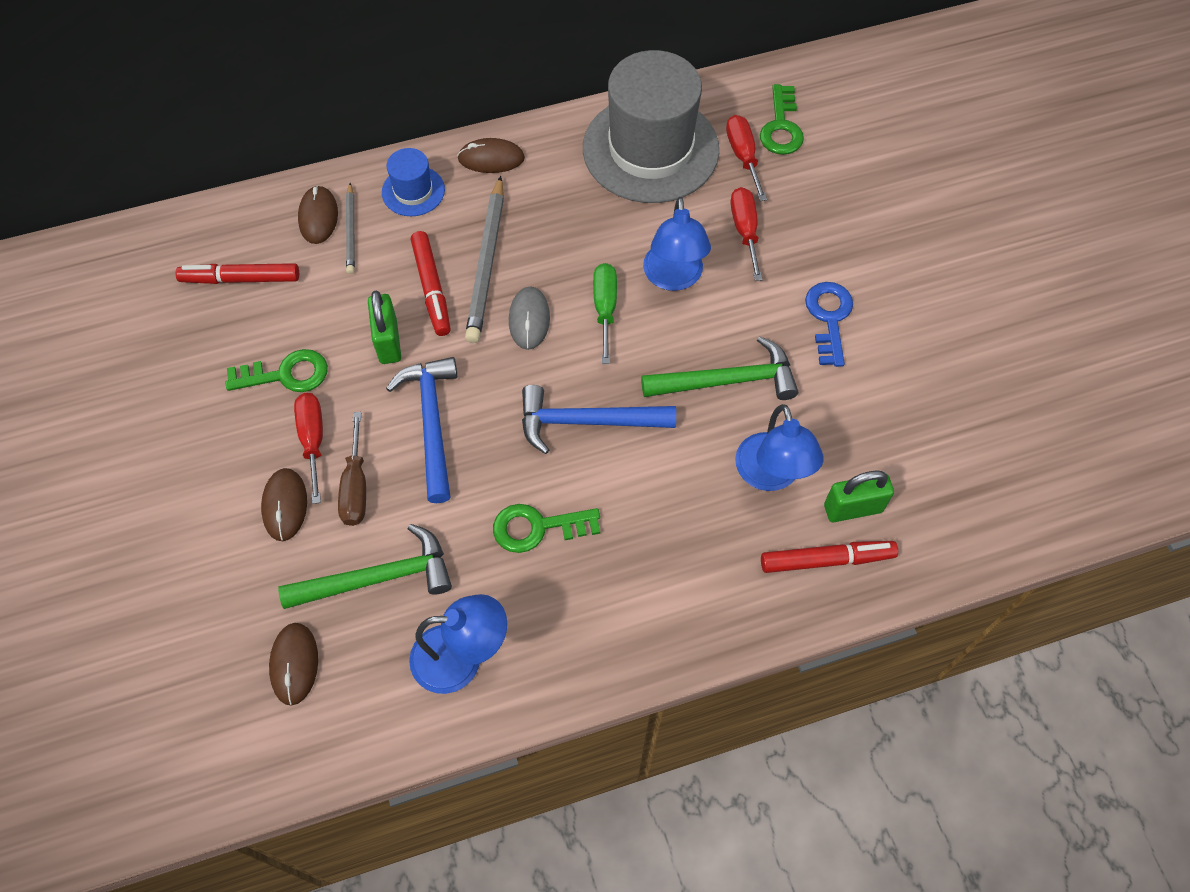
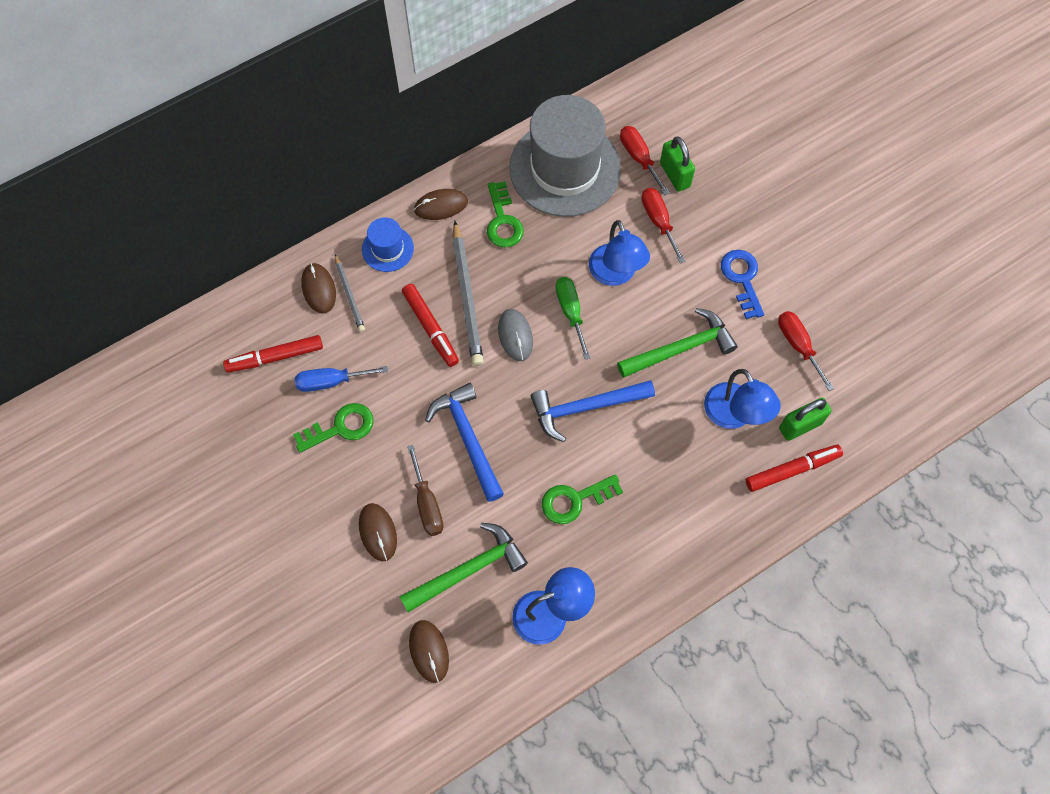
camera: 15 degrees left, 5 degrees up
red screwdriver [294,393,323,504] -> red screwdriver moved to [778,311,834,391]
green padlock [368,291,401,364] -> green padlock moved to [660,137,695,192]
green key [760,84,804,155] -> green key moved to [487,181,524,248]
none -> blue screwdriver [295,366,388,392]

